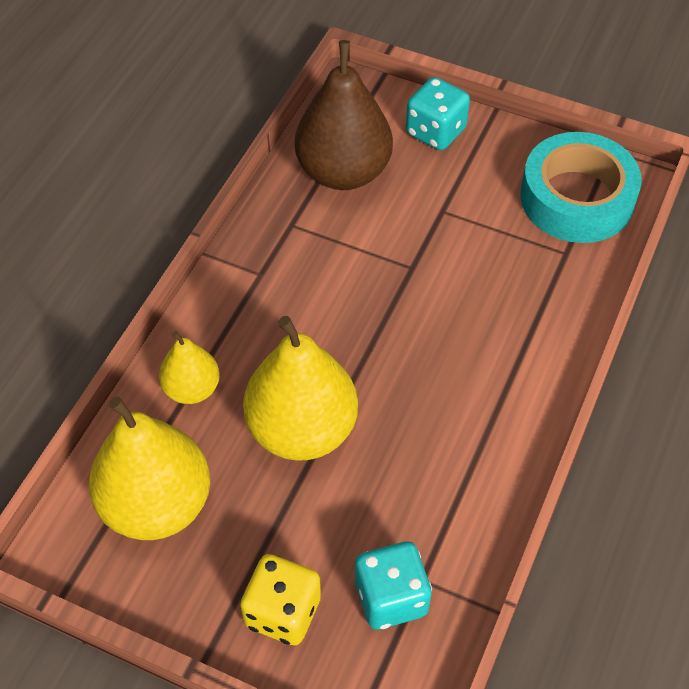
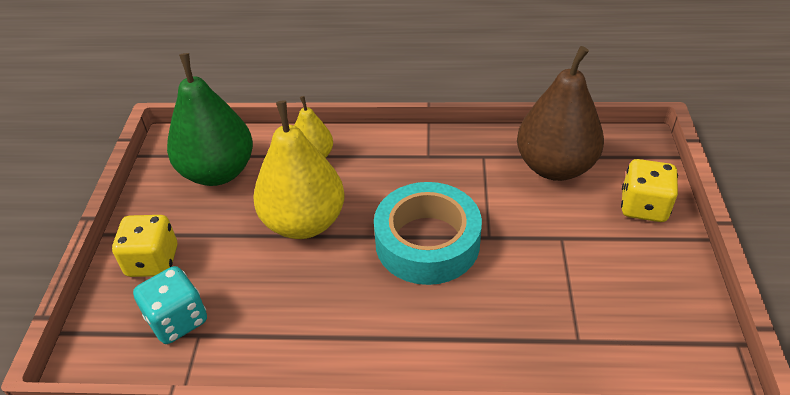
camera: 70 degrees right, 10 degrees down
yellow pear [89,397,210,540] -> green pear [167,53,253,186]
turquoise dice [406,77,470,150] -> yellow dice [621,159,678,222]
turquoise tape [521,132,642,243] -> turquoise tape moved to [374,182,482,285]

